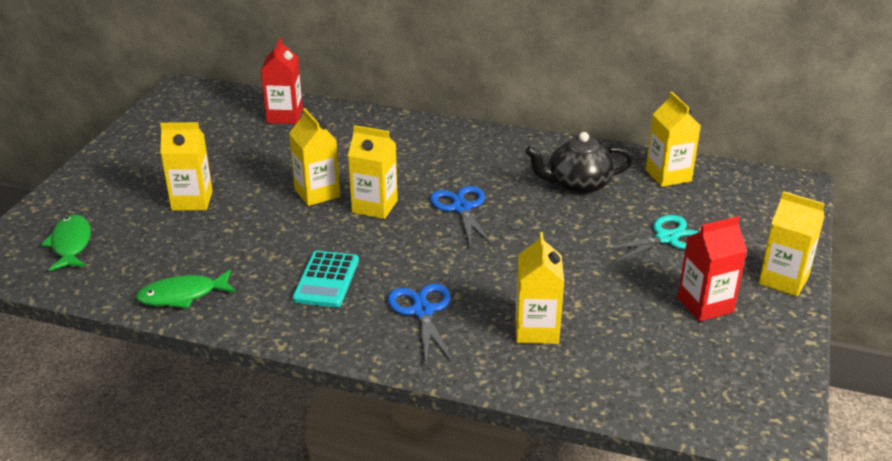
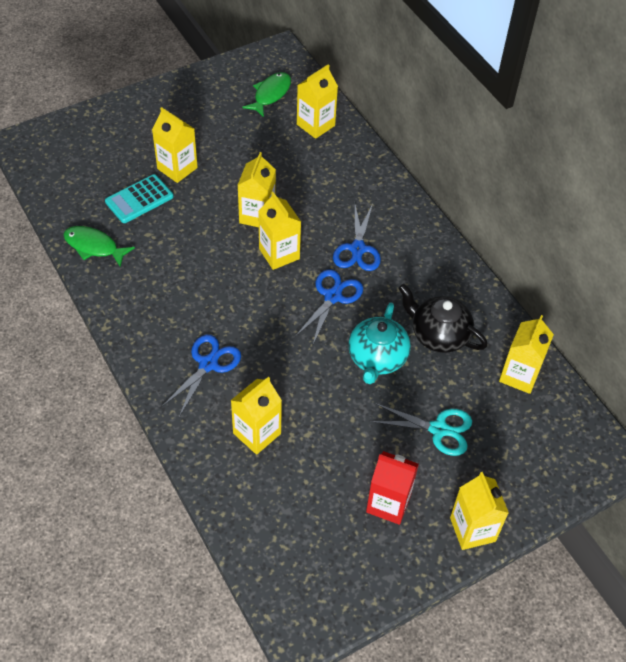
camera: 40 degrees right, 20 degrees up
green fish [41,215,91,271] -> green fish moved to [243,72,291,117]
red carton [261,38,303,124] -> yellow carton [297,64,338,139]
turquoise calculator [292,251,359,308] -> turquoise calculator moved to [105,174,174,223]
none -> blue scissors [333,204,381,271]
none -> turquoise teapot [348,302,411,384]

